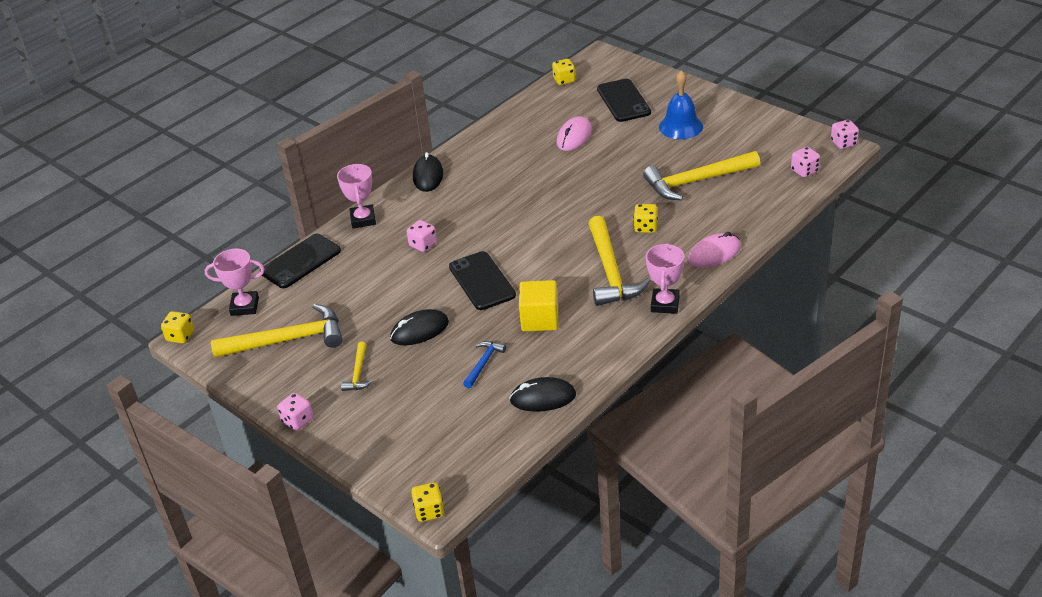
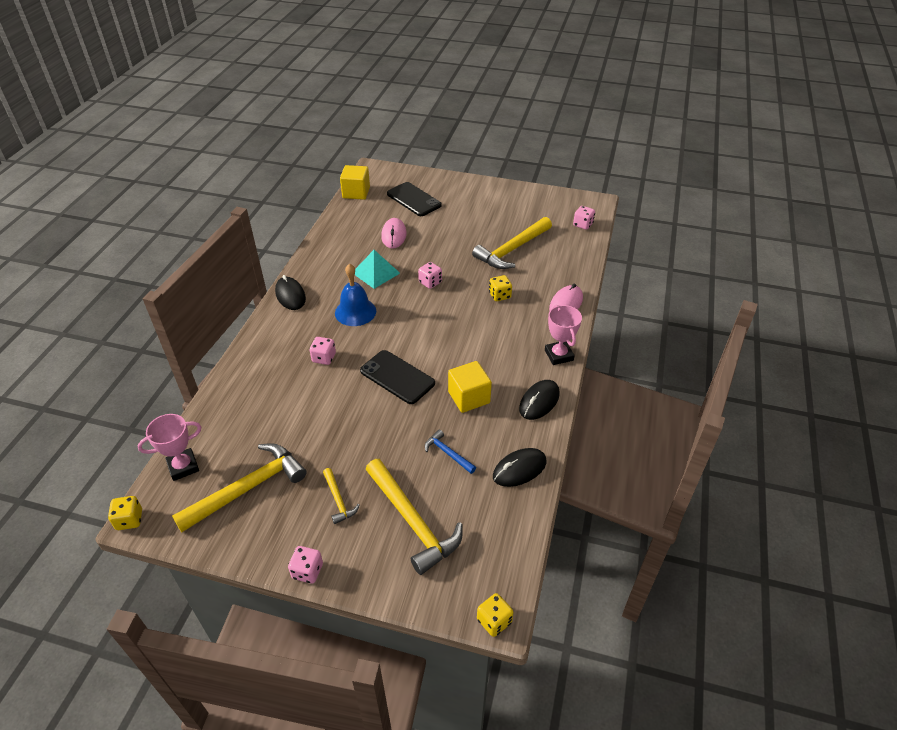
camera: 30 degrees left, 5 degrees up
black phone [260,234,341,288] -> none
pink trophy [337,164,376,228] -> none
black mouse [390,309,449,345] -> black mouse moved to [519,380,560,420]
blue hammer [463,341,506,388] -> blue hammer turned 45 degrees counterclockwise [425,430,476,474]
yellow dice [552,59,576,85] -> yellow cube [340,165,370,200]
yellow hammer [588,216,651,306] -> yellow hammer moved to [365,459,463,575]
blue bell [659,70,703,139] -> blue bell moved to [335,263,376,326]
pink dice [831,120,859,149] -> pink dice moved to [418,262,442,289]
none -> turquoise pyramid [355,250,400,289]

